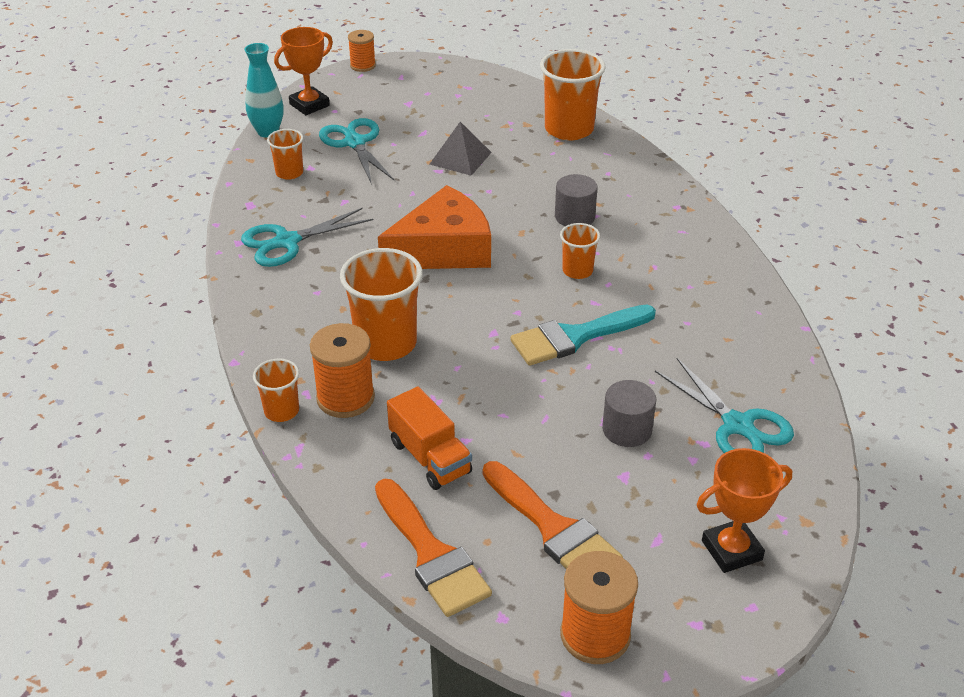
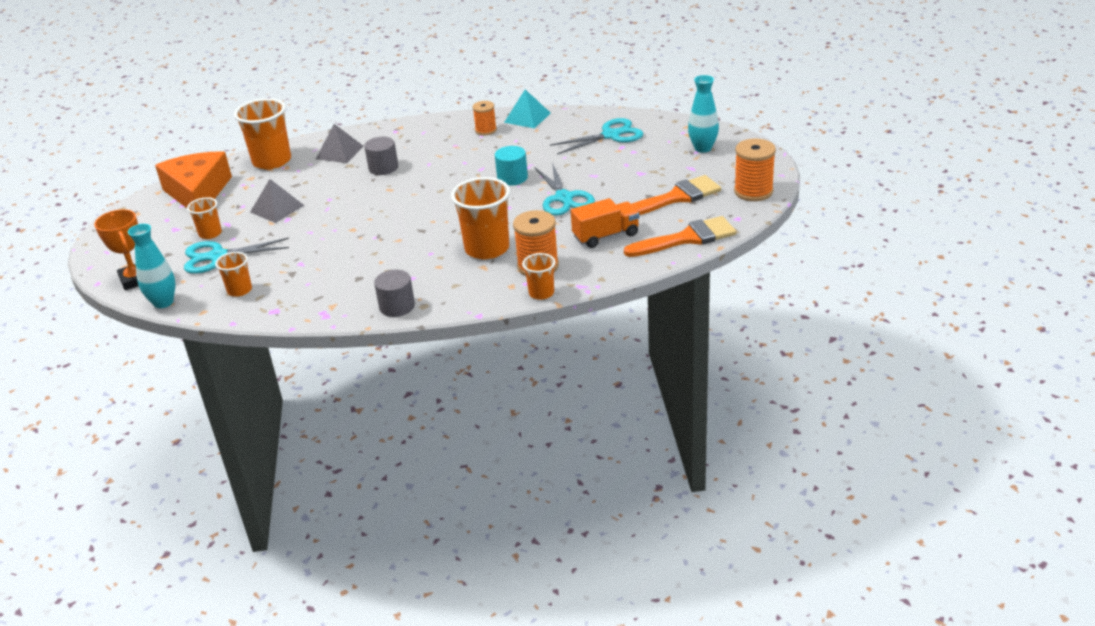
camera: 75 degrees left, 5 degrees down
turquoise scissors [241,207,373,267] -> turquoise scissors moved to [535,162,595,215]
orange spool [348,30,376,72] -> orange spool moved to [472,101,497,136]
orange cheese [378,185,491,269] -> orange cheese moved to [155,152,232,208]
turquoise brush [510,305,656,366] -> turquoise cylinder [495,146,528,186]
orange cup [560,223,600,279] -> orange cup moved to [187,197,222,239]
grey cylinder [602,380,657,447] -> grey cylinder moved to [374,270,415,317]
orange trophy [697,448,792,573] -> turquoise vase [688,75,719,153]
none -> grey pyramid [316,124,364,163]
none -> turquoise pyramid [504,89,551,128]

